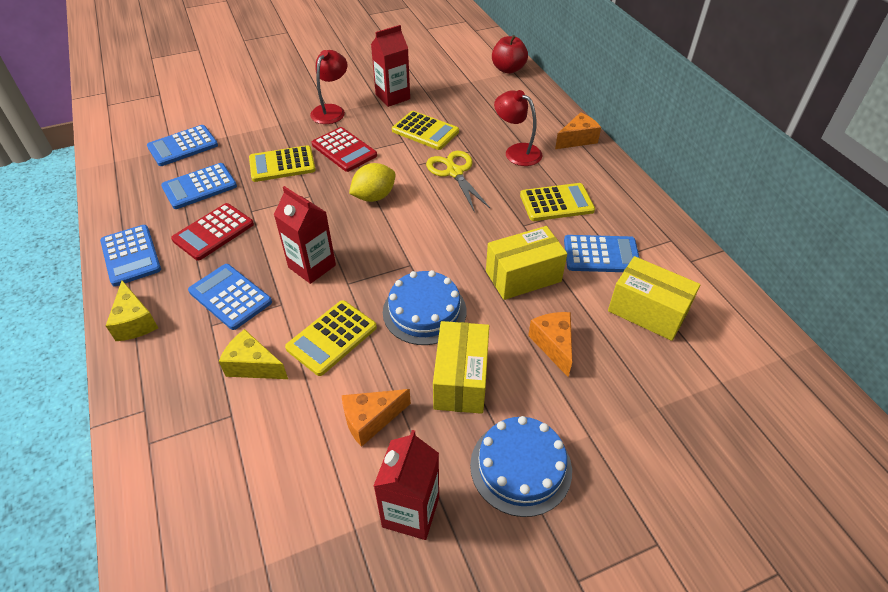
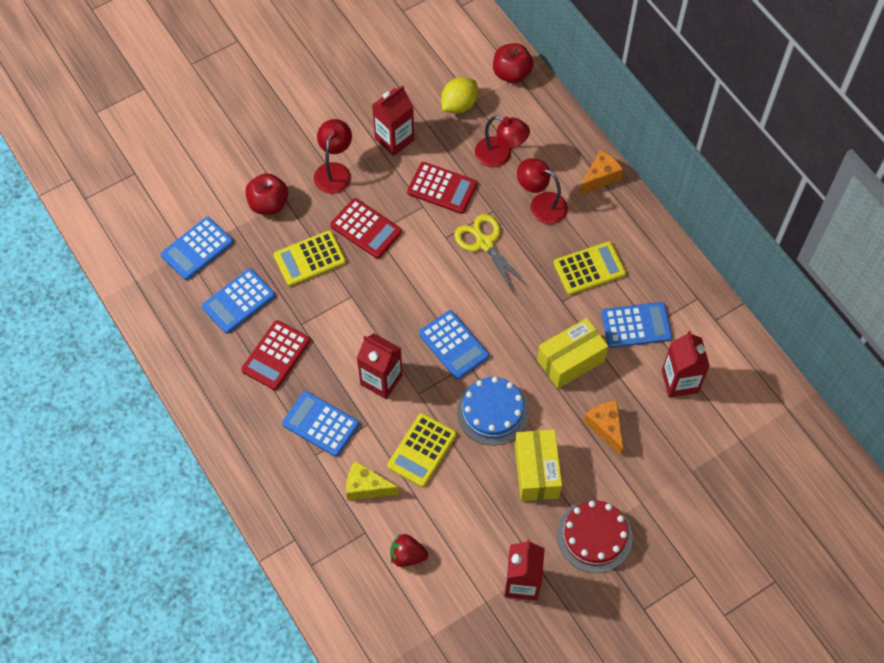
camera: 10 degrees left, 15 degrees up
blue calculator [100,225,161,286] -> blue calculator moved to [419,310,489,379]
yellow cheese [106,281,158,341] -> none
orange cheese [342,389,411,447] -> none
yellow lemon [349,163,395,202] -> yellow lemon moved to [441,77,478,114]
yellow calculator [392,111,459,150] -> red calculator [407,162,477,214]
blue cake [470,416,572,517] -> red cake [557,500,633,573]
yellow box [608,256,700,341] -> red carton [662,331,710,398]
none -> red apple [245,173,288,215]
none -> red strawberry [390,534,428,567]
none -> red lamp [475,116,530,167]

